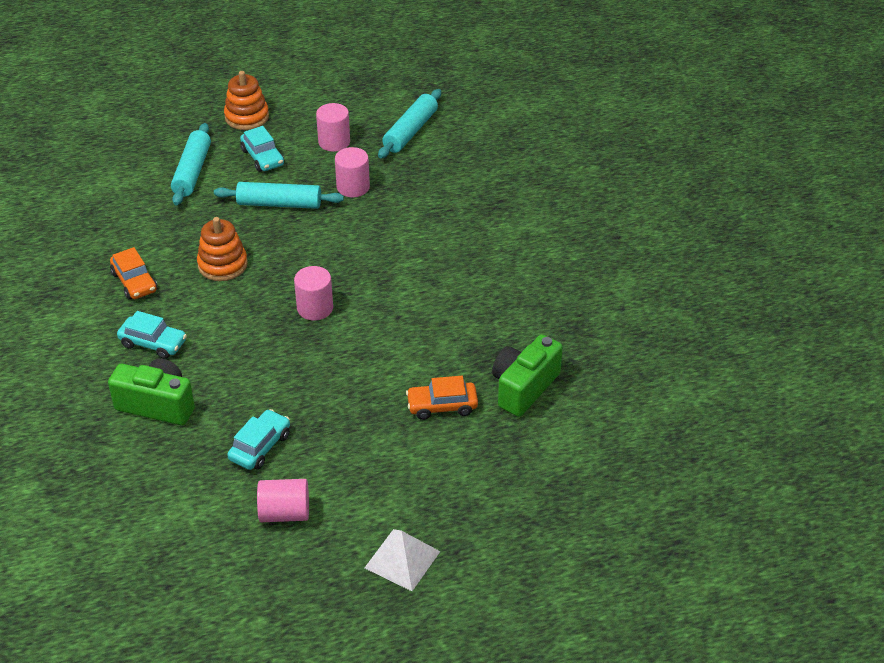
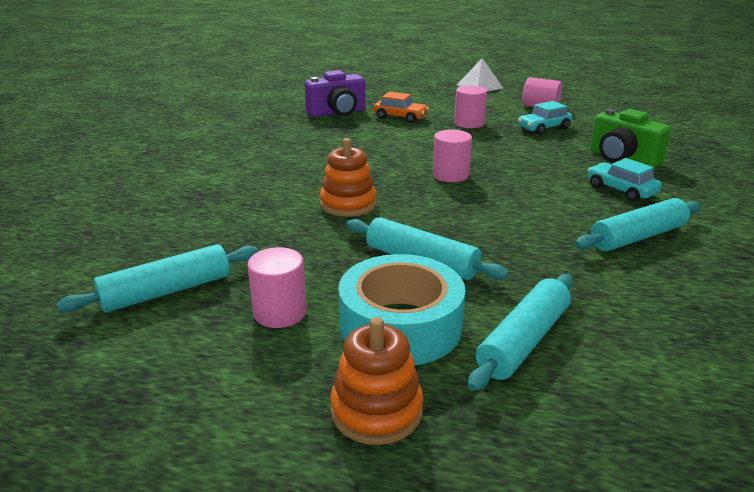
camera: 150 degrees left, 15 degrees down
orange car [110,247,157,300] -> turquoise rolling pin [575,198,701,251]
orange stacking toy [197,217,248,281] -> orange stacking toy moved to [320,138,377,217]
turquoise car [240,126,284,172] -> turquoise tape [339,254,465,365]
pink cylinder [335,147,370,197] -> pink cylinder moved to [454,85,487,128]
green camera [492,334,563,417] -> purple camera [304,70,365,117]

